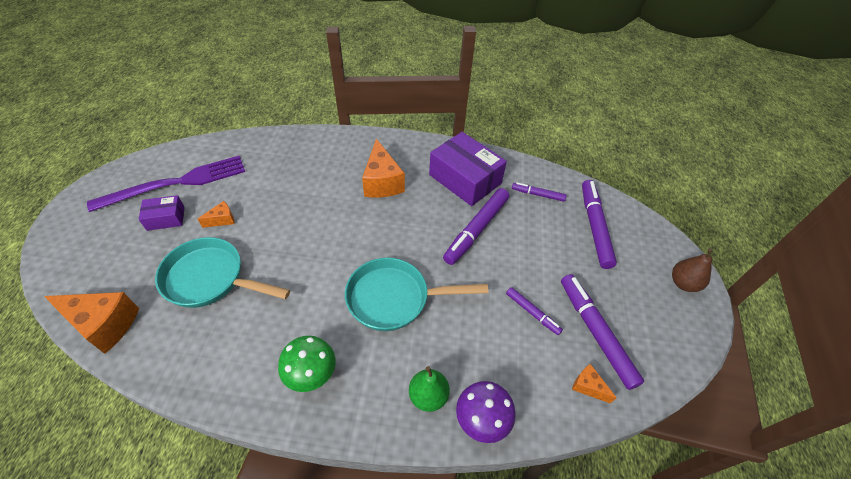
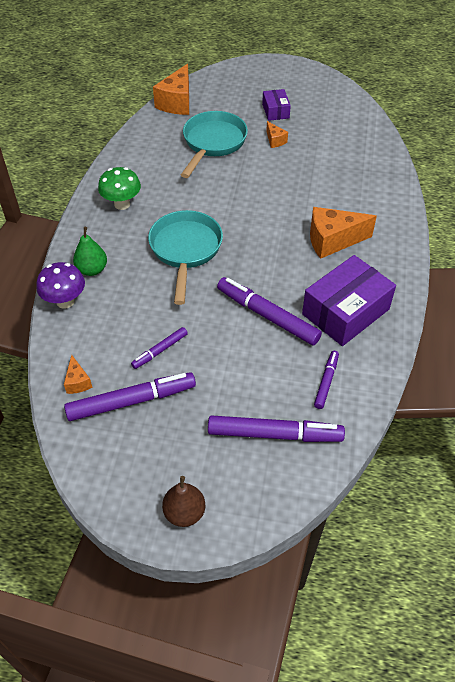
camera: 95 degrees right, 0 degrees up
purple fork [87,156,245,212] -> none
orange cheese [572,364,617,404] -> orange cheese turned 120 degrees clockwise [64,355,92,394]

